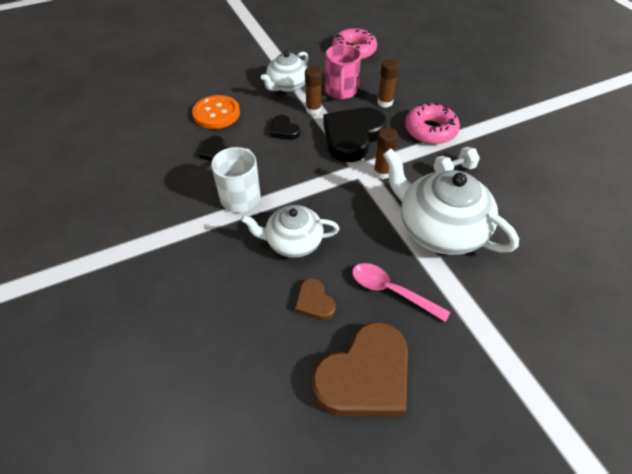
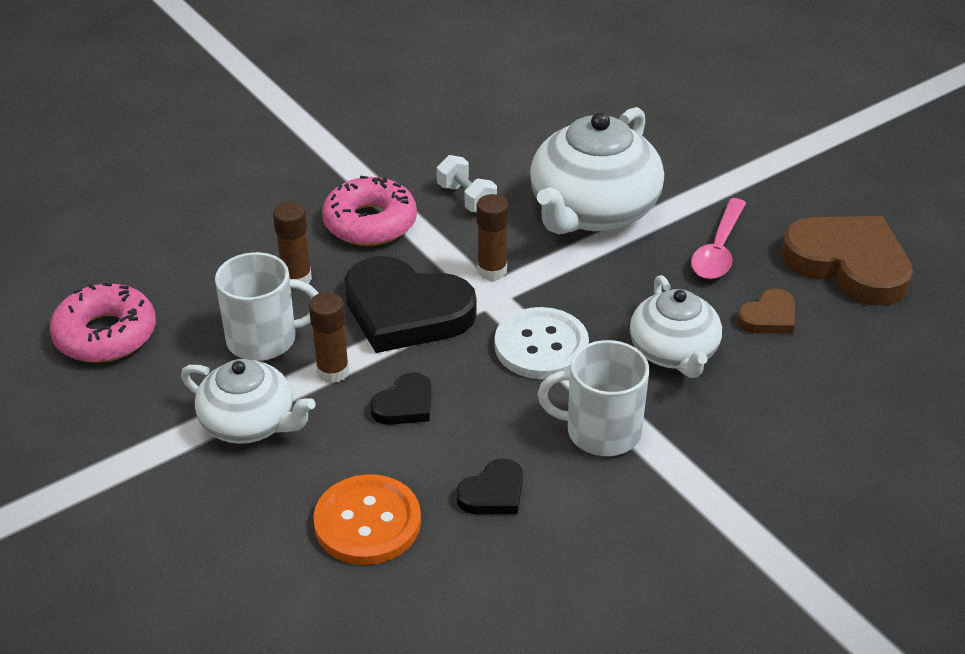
camera: 100 degrees left, 10 degrees down
pink mug [325,44,361,99] -> white mug [215,252,319,361]
none -> white button [495,307,589,379]

